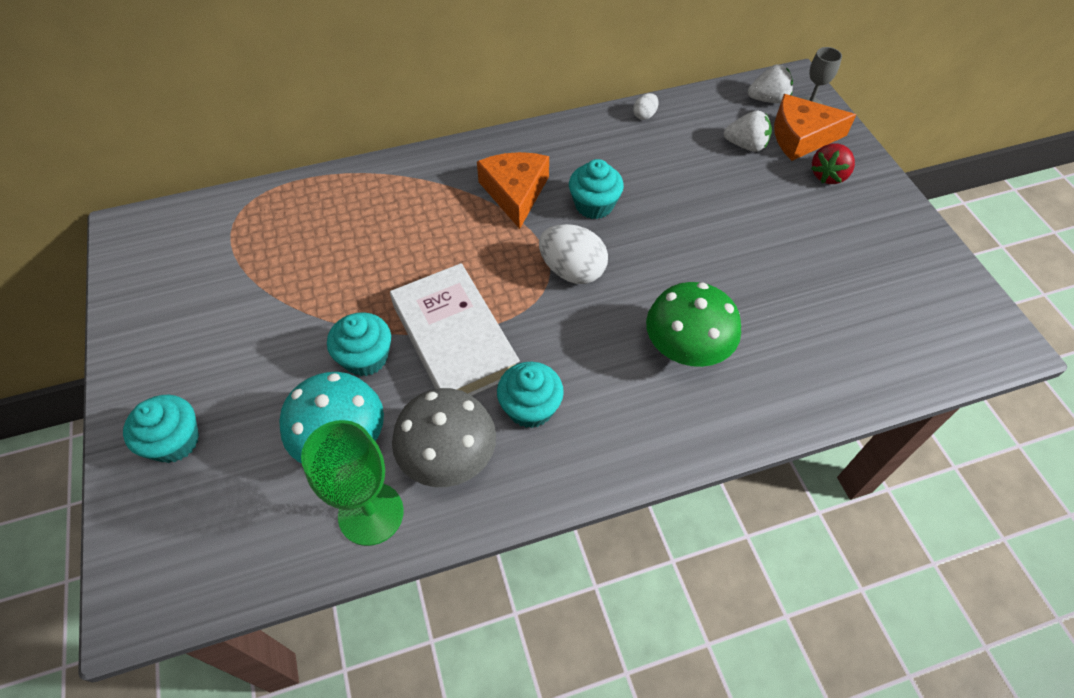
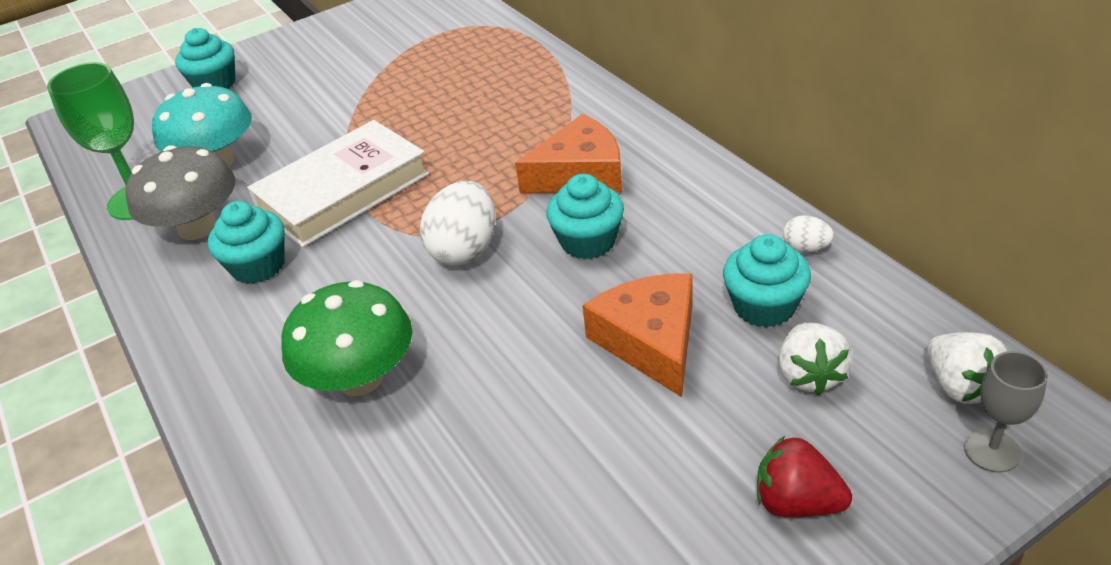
camera: 80 degrees right, 15 degrees down
turquoise cupcake [327,312,391,376] -> turquoise cupcake moved to [723,234,811,328]
orange cheese [774,94,856,161] -> orange cheese moved to [582,273,693,397]

